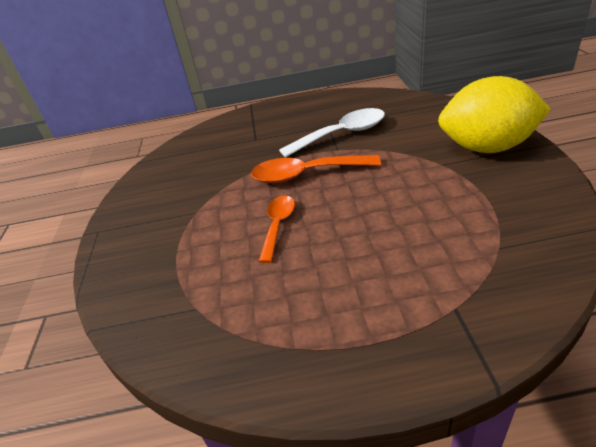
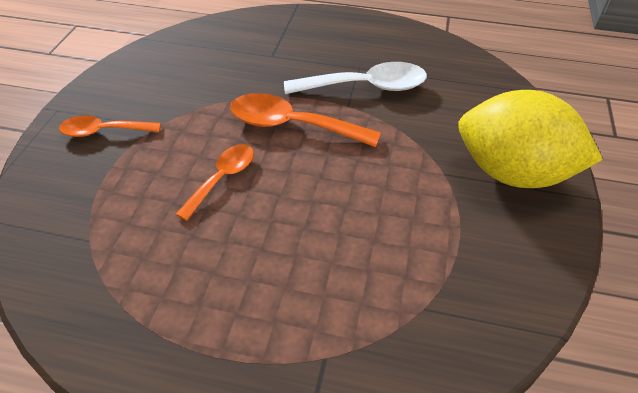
camera: 15 degrees right, 10 degrees up
none -> orange spoon [59,115,161,137]

